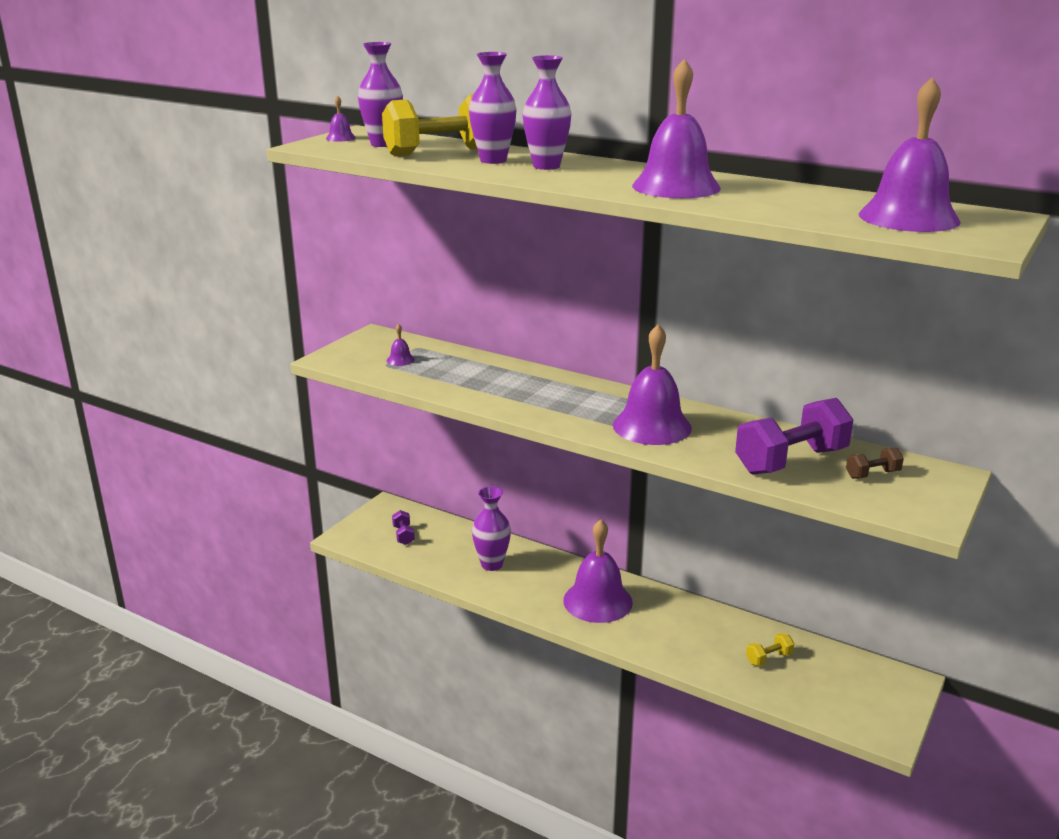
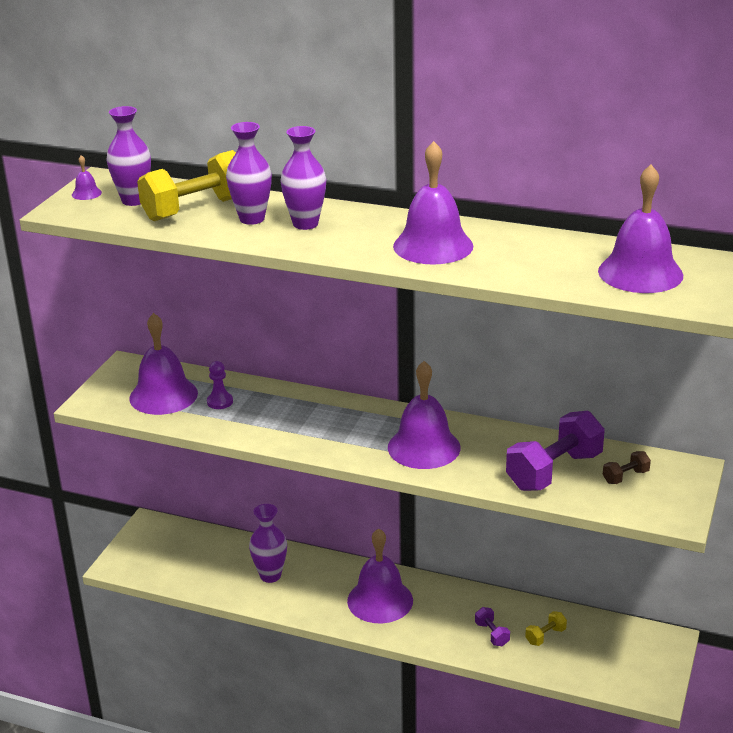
camera: 10 degrees left, 5 degrees up
purple bell [387,324,415,366] -> purple bell [129,313,198,415], size x2.45
purple dumbbell [392,510,415,545] -> purple dumbbell moved to [475,607,510,646]
none -> purple pawn [207,361,233,409]

